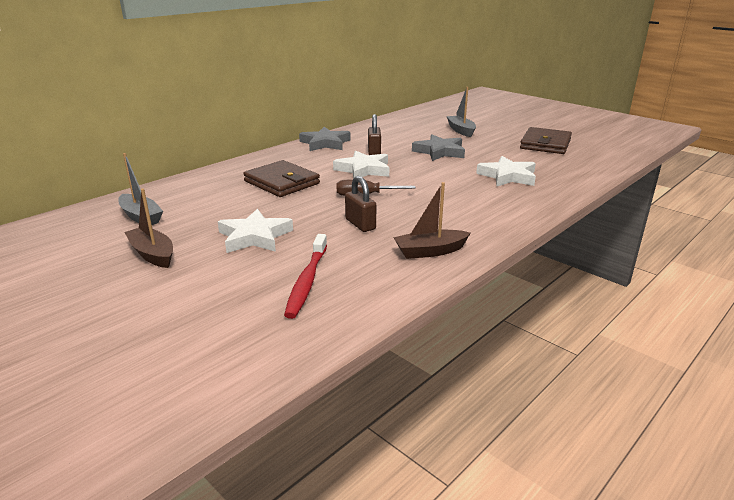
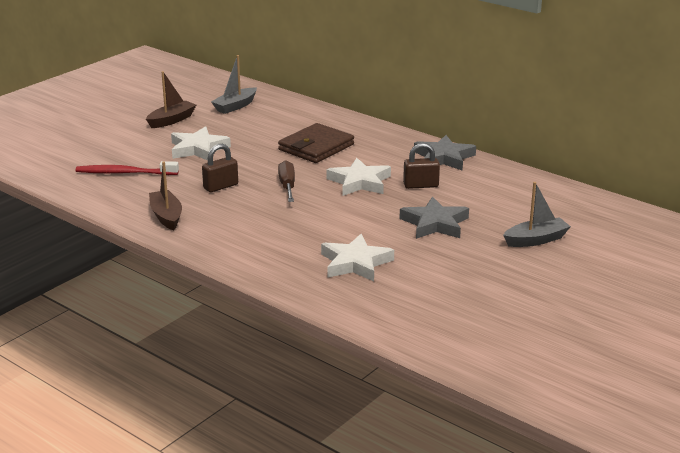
camera: 85 degrees right, 0 degrees up
brown wallet [520,127,572,154] -> none

